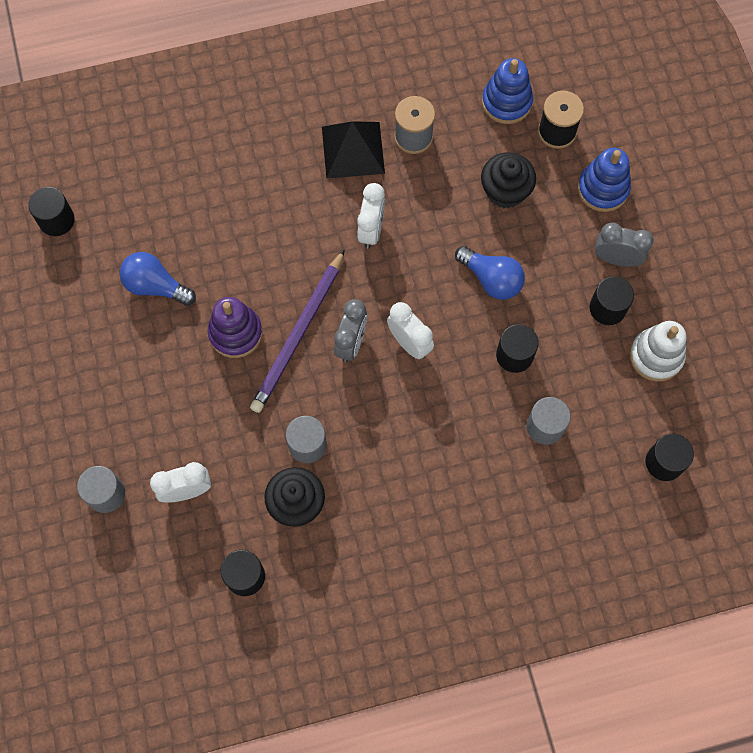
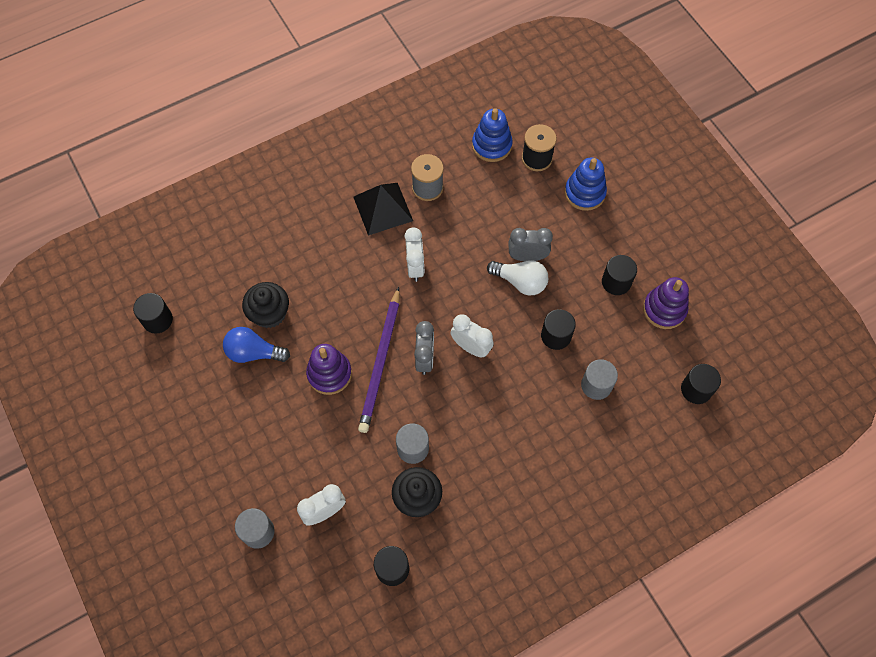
camera: 15 degrees left, 5 degrees down
blue light bulb [455,246,525,300] -> white light bulb [487,260,548,296]
black cupcake [481,152,536,209] -> black cupcake moved to [242,282,289,328]
grey clock [595,222,653,267] -> grey clock moved to [508,228,553,261]
white stacking toy [629,321,686,382] -> purple stacking toy [643,277,689,329]

